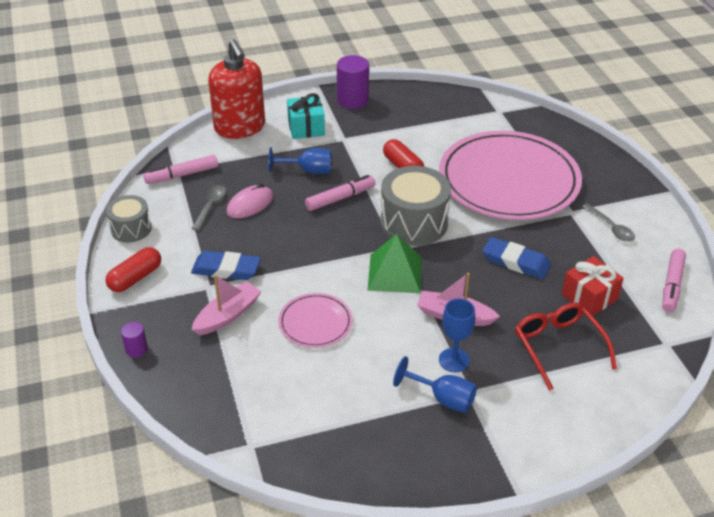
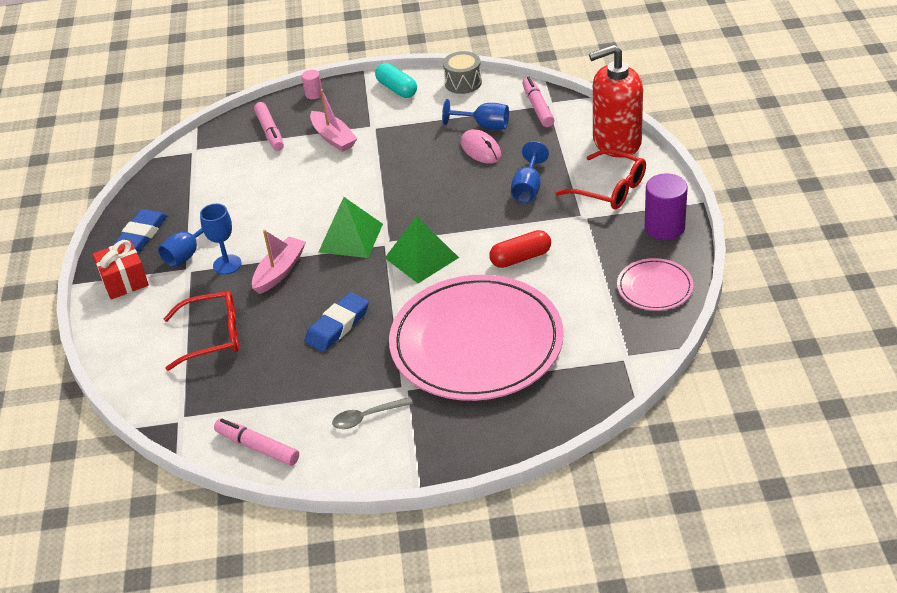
camera: 105 degrees right, 0 degrees up
red capsule [105,247,161,292] -> turquoise capsule [375,63,417,98]
purple cylinder [121,322,148,358] -> pink cylinder [302,70,322,99]
blue eraser [191,251,261,280] -> blue eraser moved to [113,209,168,252]
grey spoon [192,185,226,231] -> blue goblet [442,99,509,130]
pink plate [278,293,353,348] -> pink plate moved to [617,258,694,311]
turquoise gift [287,93,325,139] -> red glasses [555,149,646,210]
pink marker [305,175,376,211] -> pink marker moved to [254,102,284,151]
grey drum [380,166,451,246] -> green pyramid [385,216,459,283]
red gift [562,256,624,316] -> red gift moved to [93,240,149,300]

